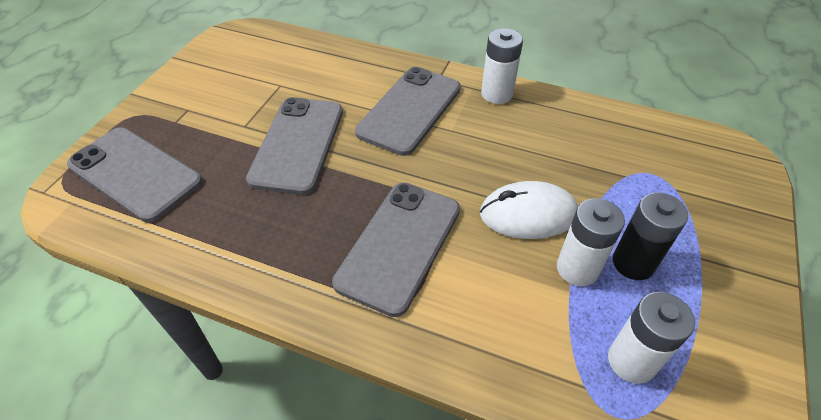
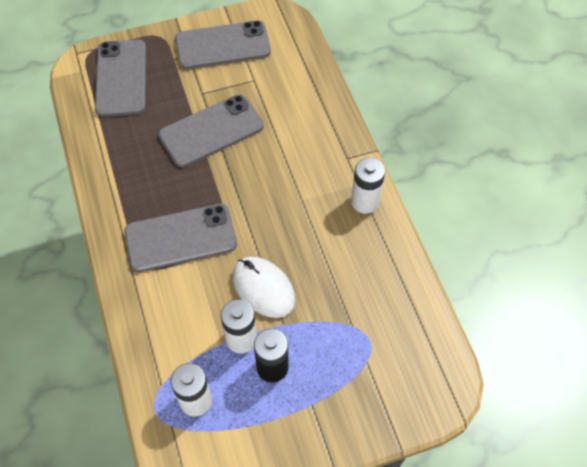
camera: 50 degrees right, 10 degrees up
grey phone [355,67,461,156] -> grey phone moved to [175,20,271,69]

